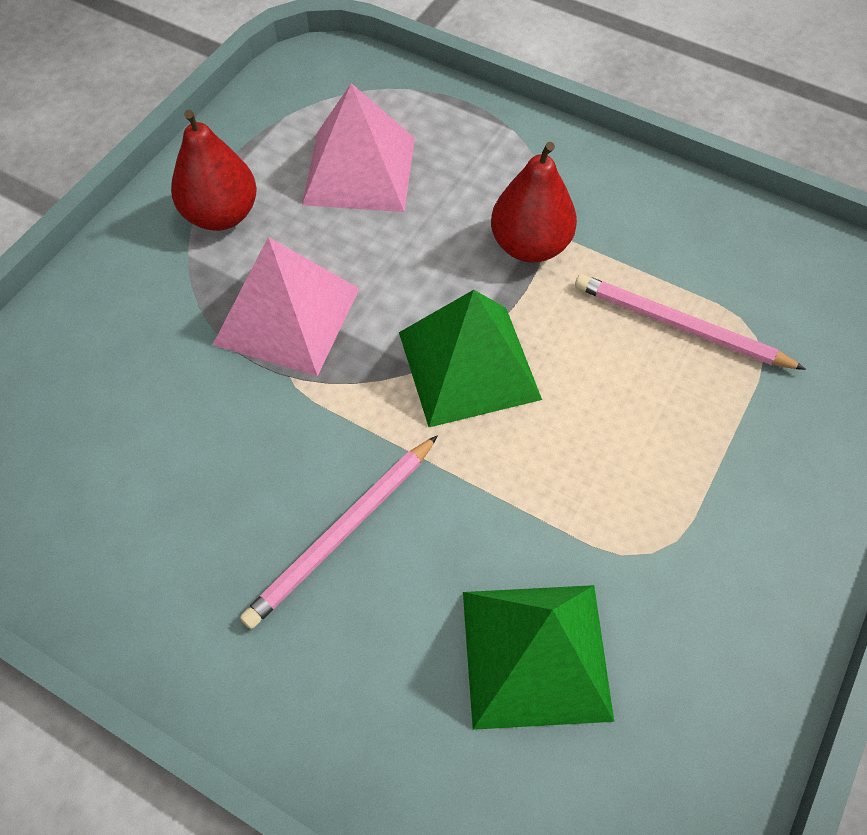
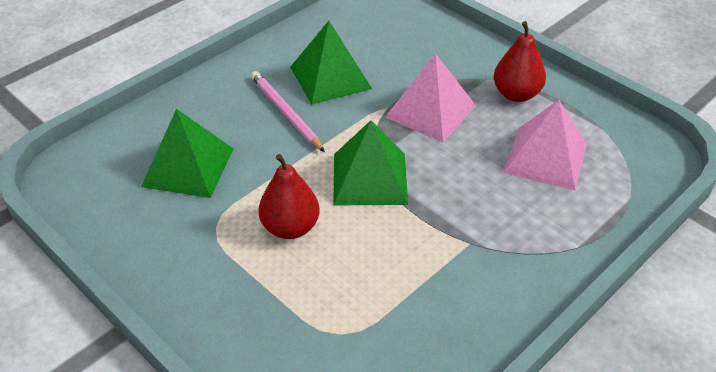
camera: 105 degrees right, 15 degrees down
red pear [491,142,577,262] -> red pear moved to [258,154,319,239]
pink pencil [575,274,806,370] -> none
none -> green pyramid [290,21,372,105]

